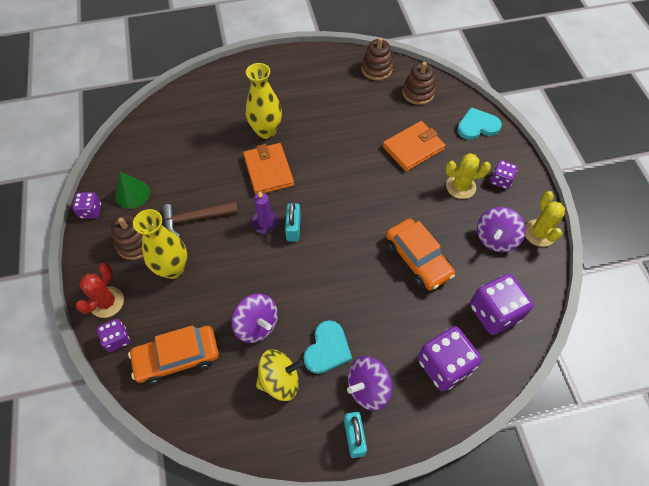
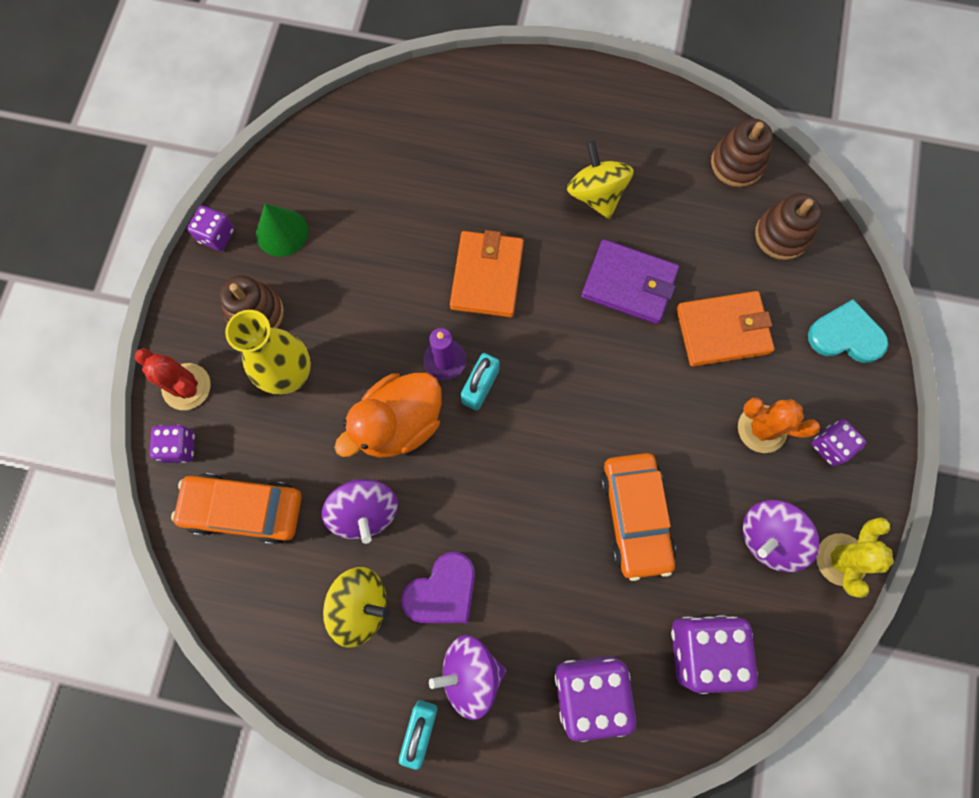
camera: 25 degrees right, 15 degrees up
red cactus [76,263,124,318] -> red cactus turned 75 degrees clockwise [135,348,211,410]
brown hammer [162,201,238,238] -> none
yellow vase [246,63,282,139] -> none
turquoise heart [303,320,352,374] -> purple heart [401,552,475,623]
yellow cactus [445,153,491,199] -> orange cactus [738,398,820,453]
none -> orange duck [334,373,442,458]
none -> yellow spinning top [567,141,634,219]
none -> purple wallet [581,239,679,324]

